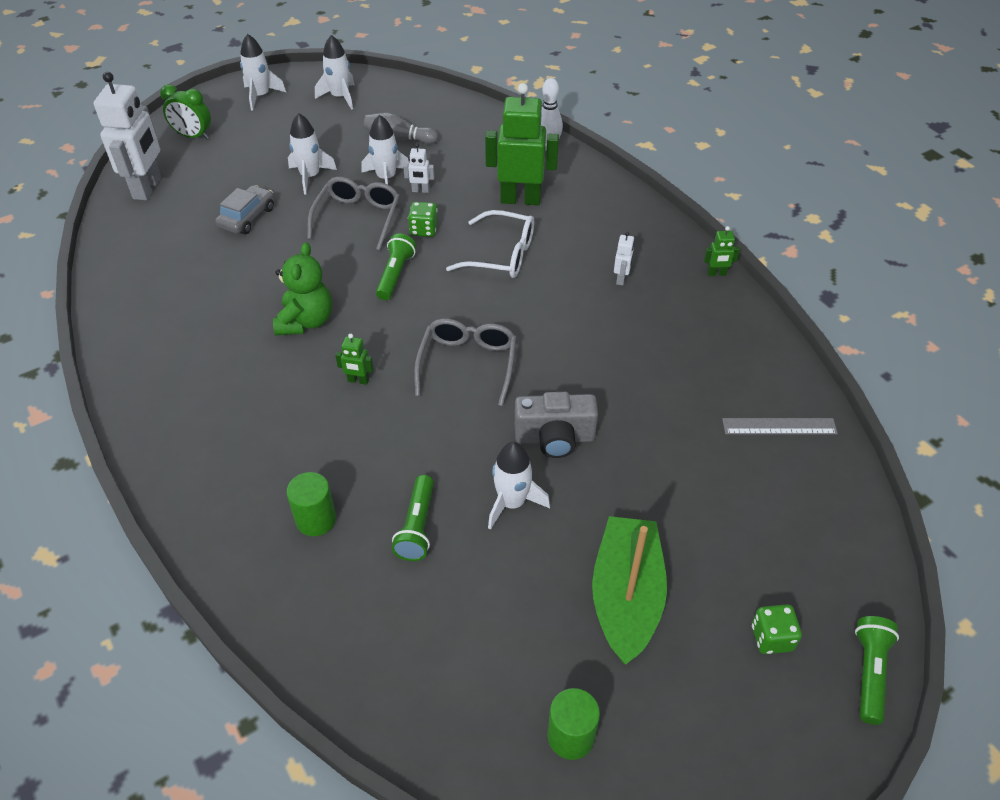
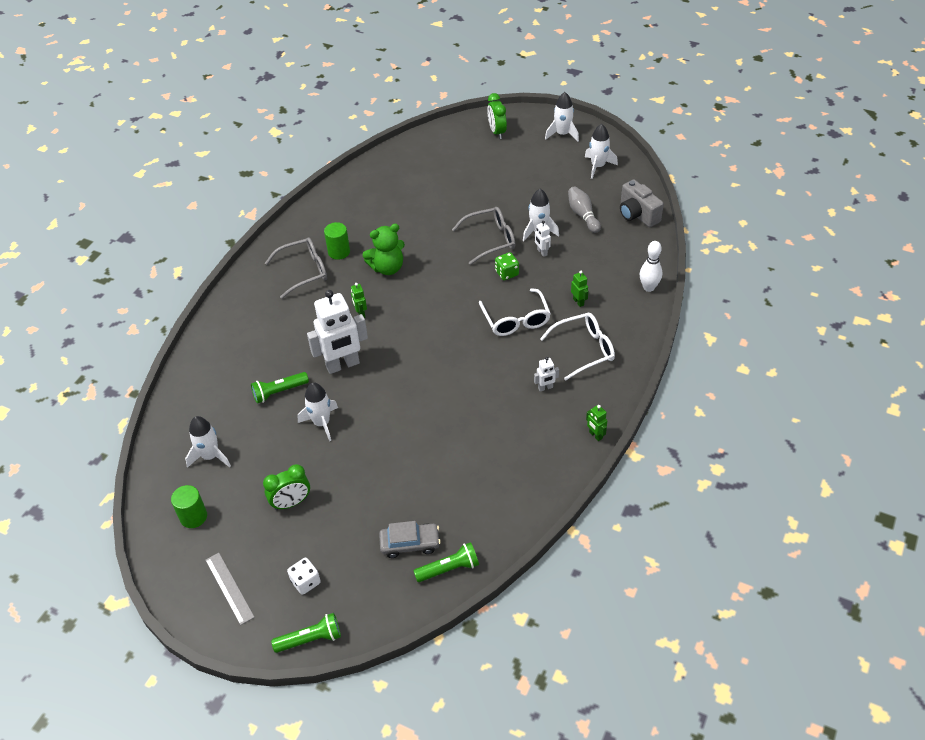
camera: 60 degrees right, 0 degrees up
white robot [94,72,161,200] -> white robot moved to [307,290,368,374]
grey car [216,185,274,234] -> grey car moved to [379,521,441,558]
green cylinder [287,472,336,536] -> green cylinder moved to [324,222,350,260]
white rocket [288,113,337,194] -> white rocket moved to [185,416,231,468]
green flashlight [376,233,416,300] -> green flashlight moved to [413,542,479,582]
grey glasses [414,319,516,406] -> grey glasses moved to [265,238,327,299]
green robot [485,83,559,205] -> green robot [571,271,588,307], size x0.43
grey camera [515,392,598,458] -> grey camera moved to [620,180,664,227]
green boat [592,516,667,664] -> green clock [263,464,310,510]
grey ruler [722,418,838,434] -> grey ruler moved to [205,553,255,625]
green dice [752,604,802,654] -> white dice [287,558,321,595]
none -> white glasses [540,313,615,381]

